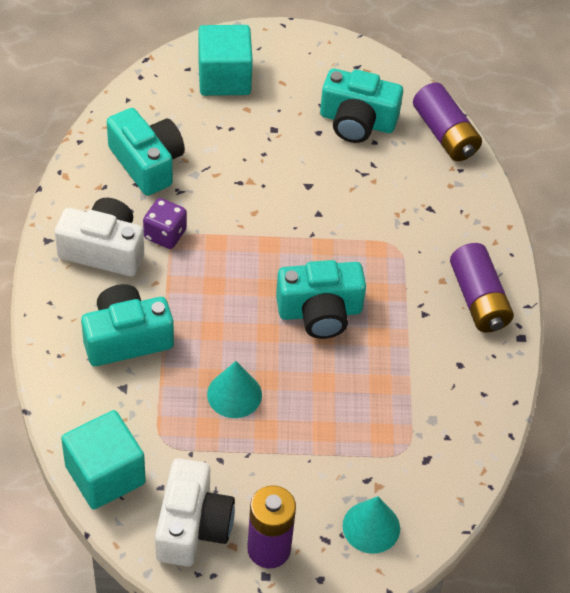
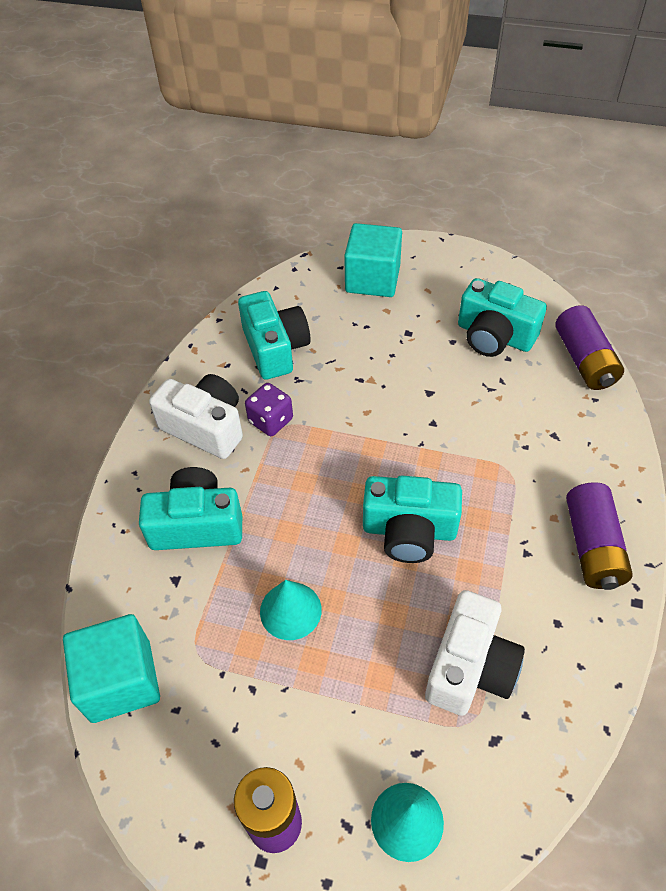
camera: 20 degrees right, 0 degrees up
white camera [155,458,235,567] -> white camera moved to [425,590,525,716]

